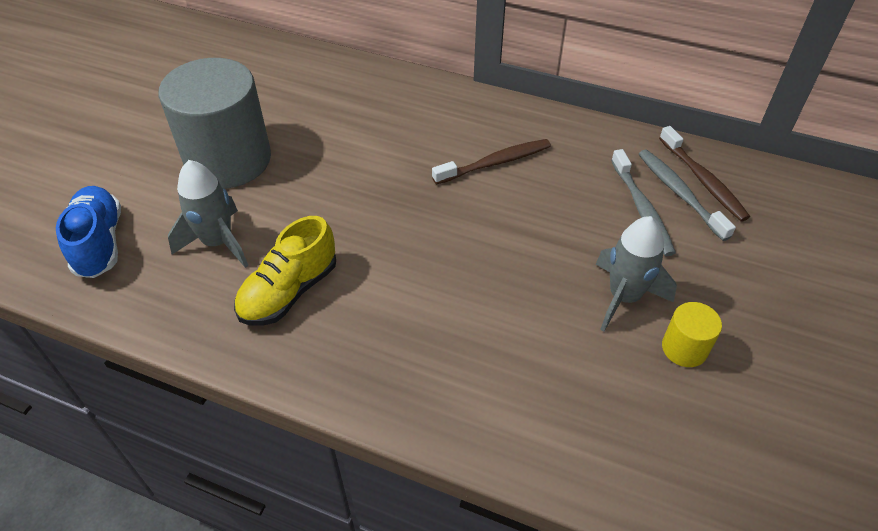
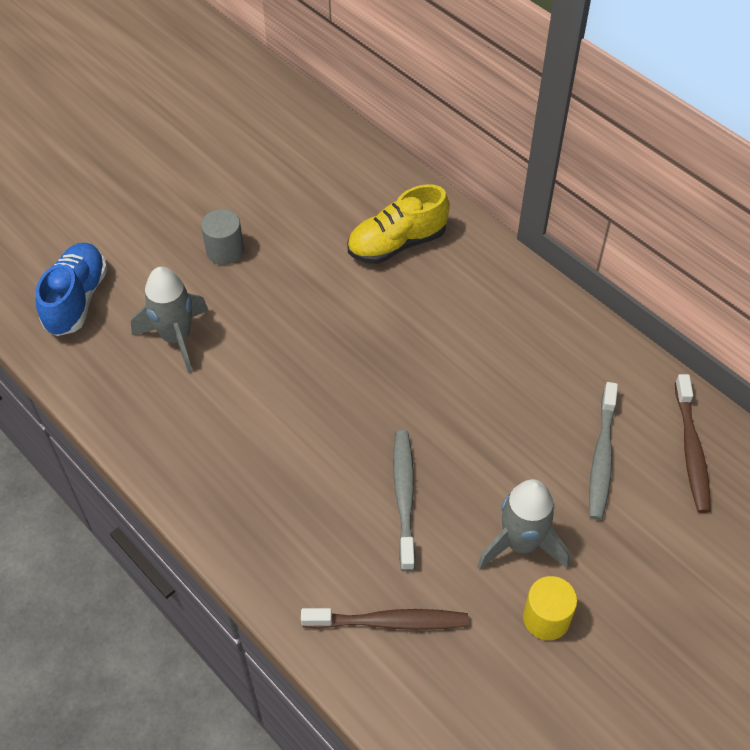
camera: 25 degrees right, 5 degrees up
grey cylinder [158,58,271,189] -> grey cylinder [201,209,244,265], size x0.43
yellow shoe [234,216,336,326] -> yellow shoe moved to [347,184,450,264]
brown toothbrush [432,139,551,185] -> brown toothbrush moved to [301,608,468,630]
grey toothbrush [639,150,736,241] -> grey toothbrush moved to [393,430,415,571]

